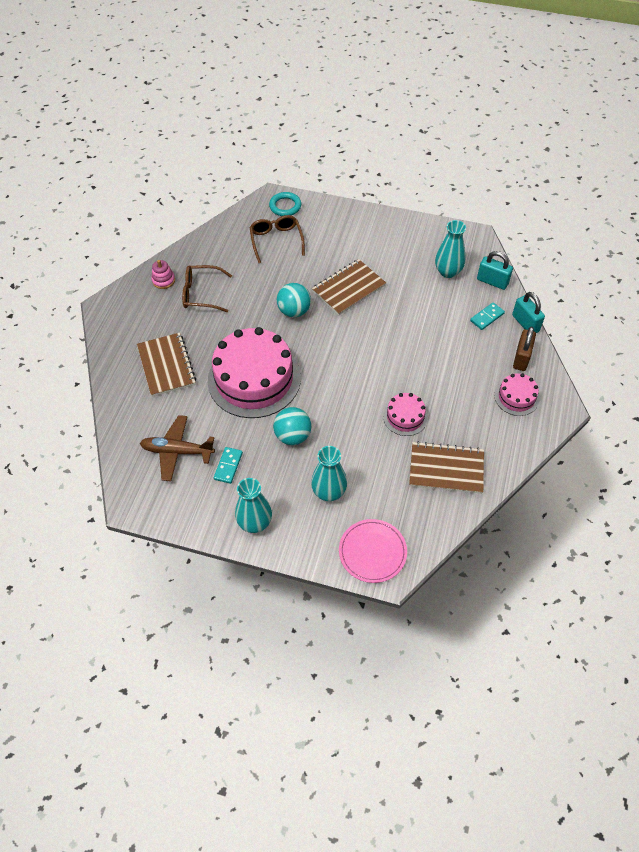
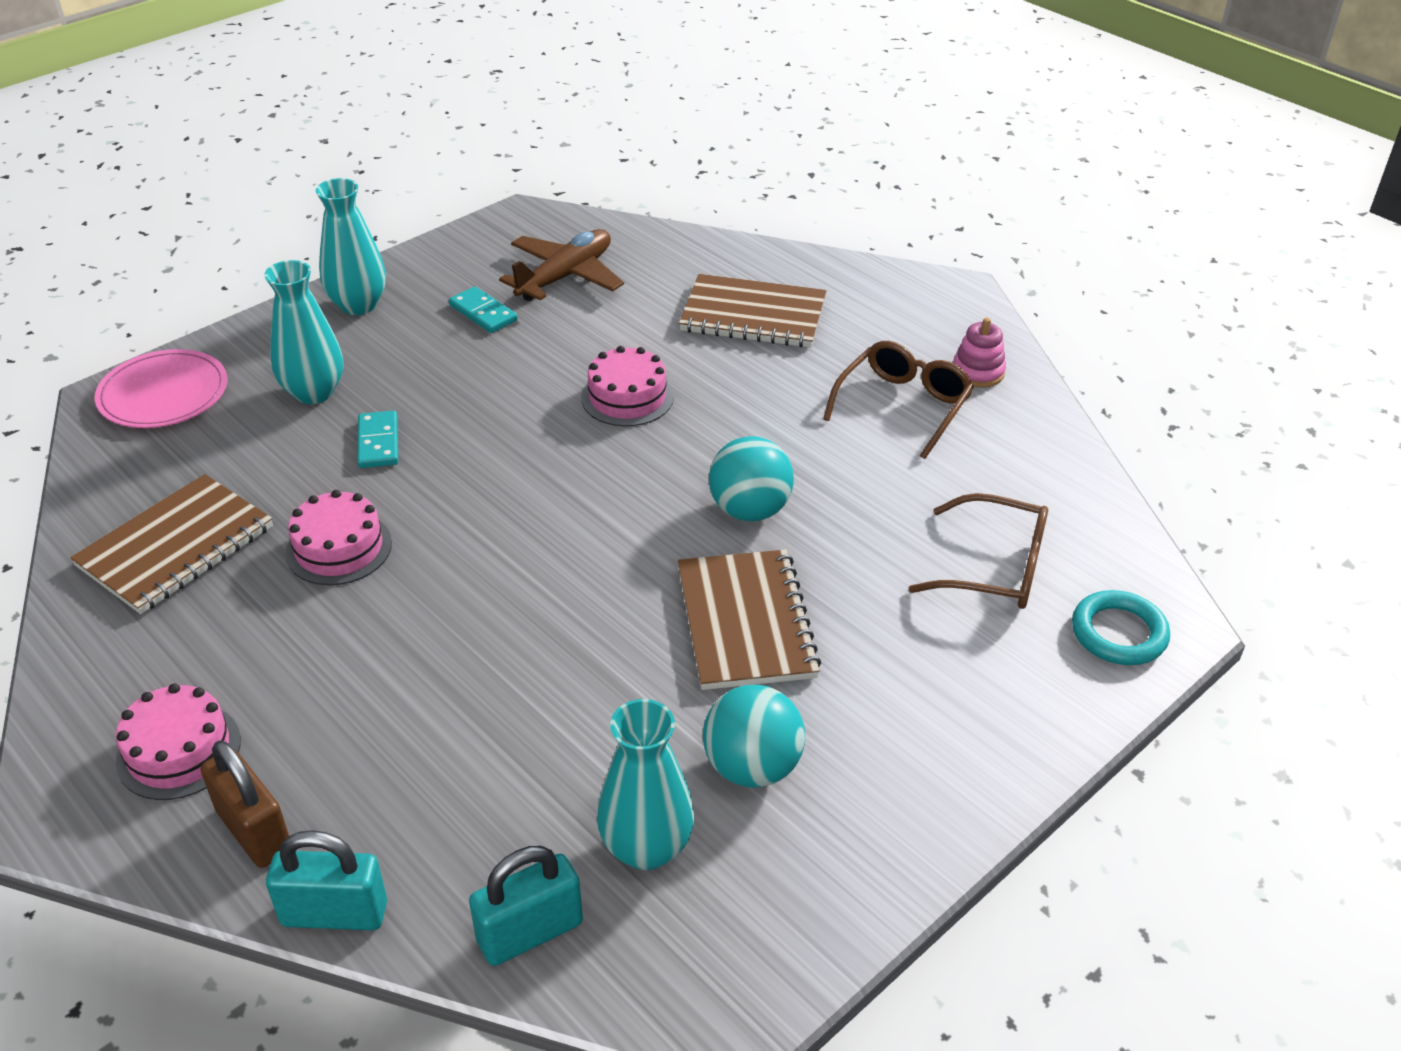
camera: 120 degrees right, 15 degrees down
pink cake [208,327,301,418] -> pink cake [581,346,674,426], size x0.47
turquoise ball [273,407,311,445] -> turquoise ball moved to [703,685,805,787]
turquoise domino [470,302,505,330] -> turquoise domino moved to [358,411,398,468]

